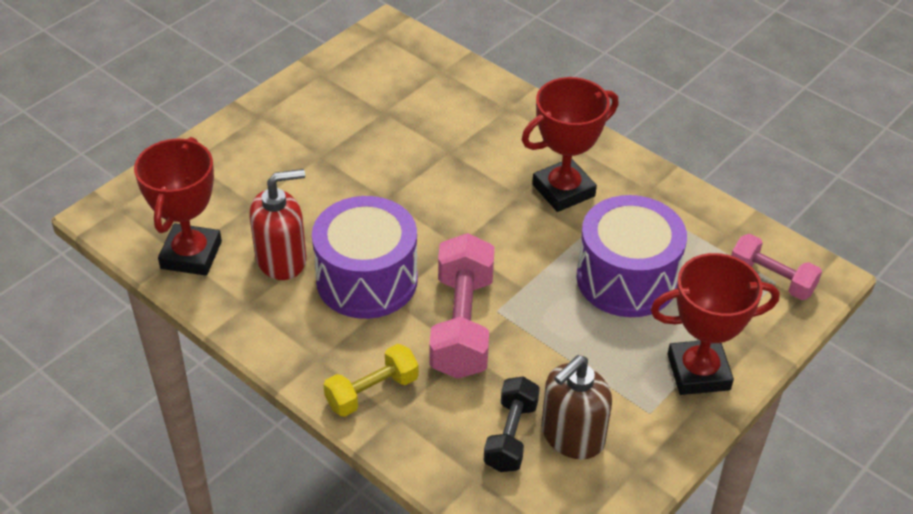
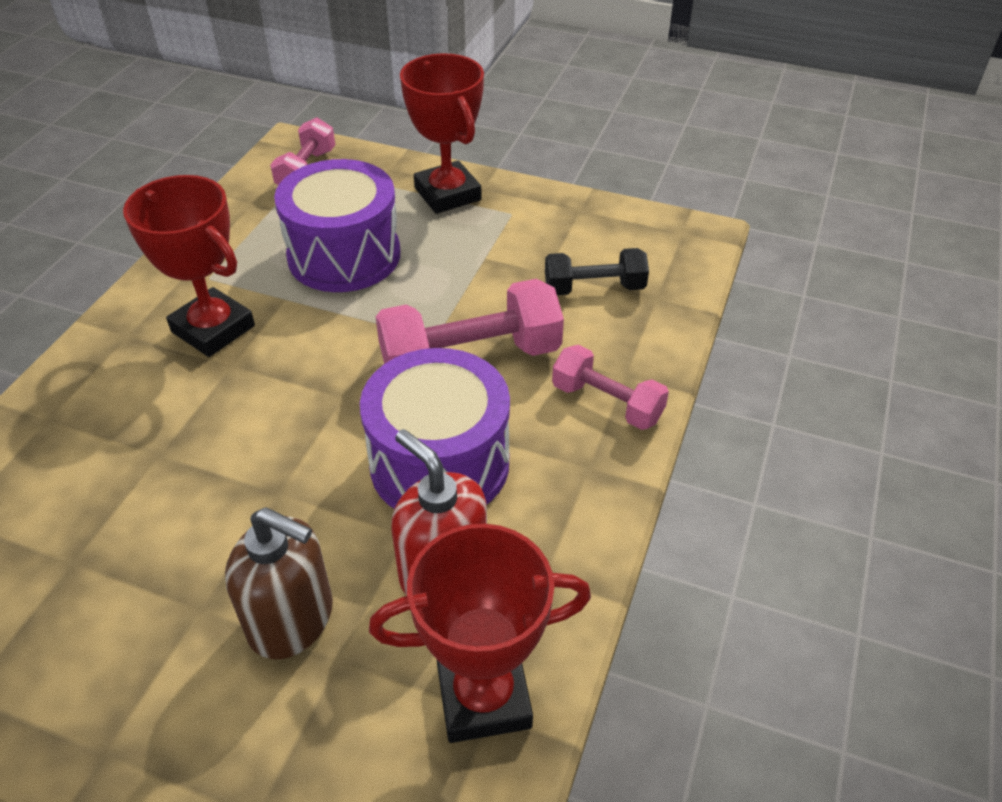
camera: 110 degrees left, 0 degrees up
yellow dumbbell [323,344,419,417] -> pink dumbbell [552,345,669,430]
brown soap dispenser [541,355,612,460] -> brown soap dispenser moved to [225,507,333,659]

